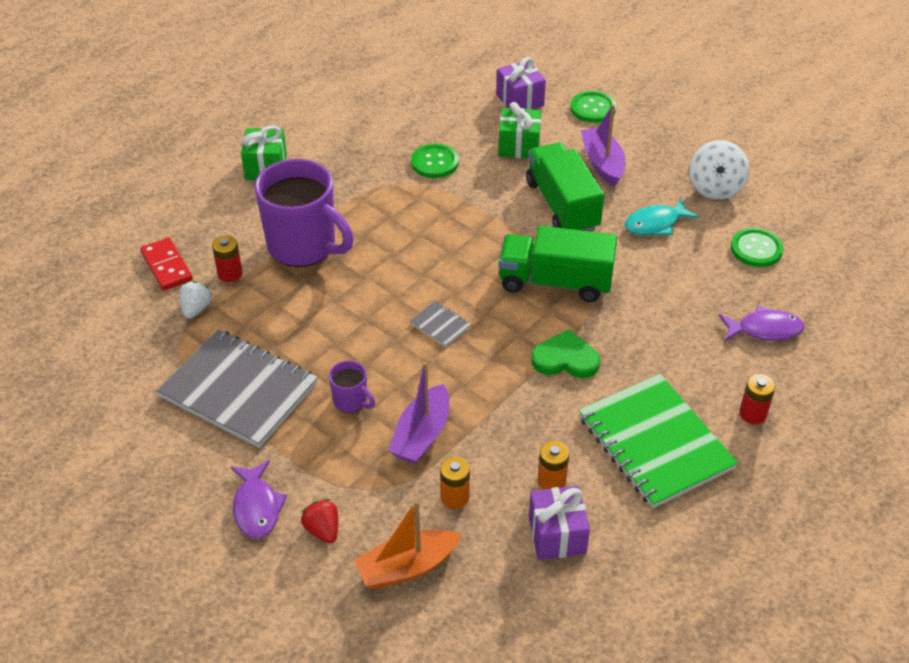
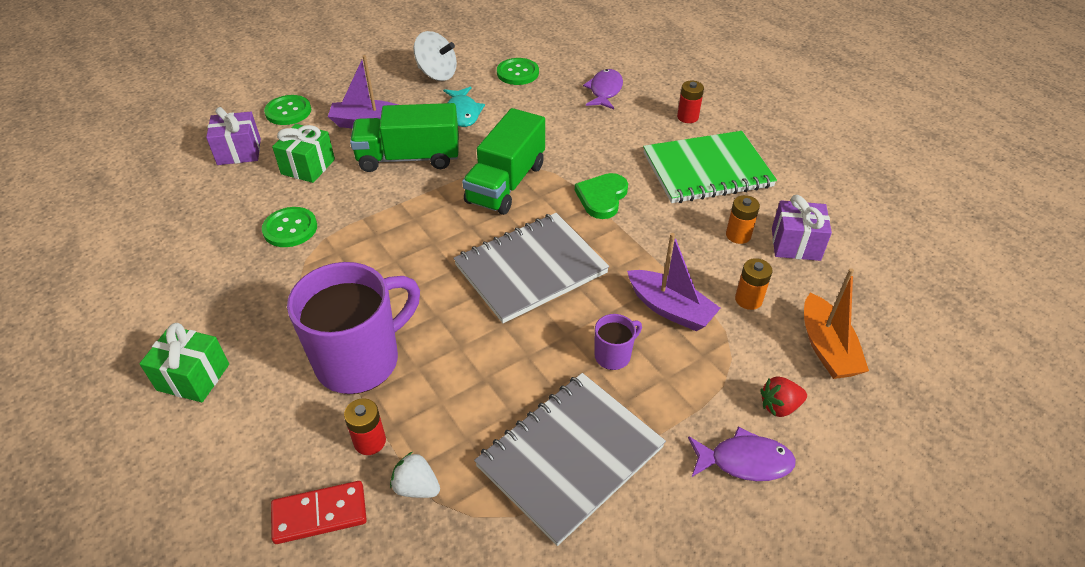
camera: 75 degrees left, 0 degrees up
grey notebook [410,301,471,347] -> grey notebook [453,213,609,323], size x2.45

